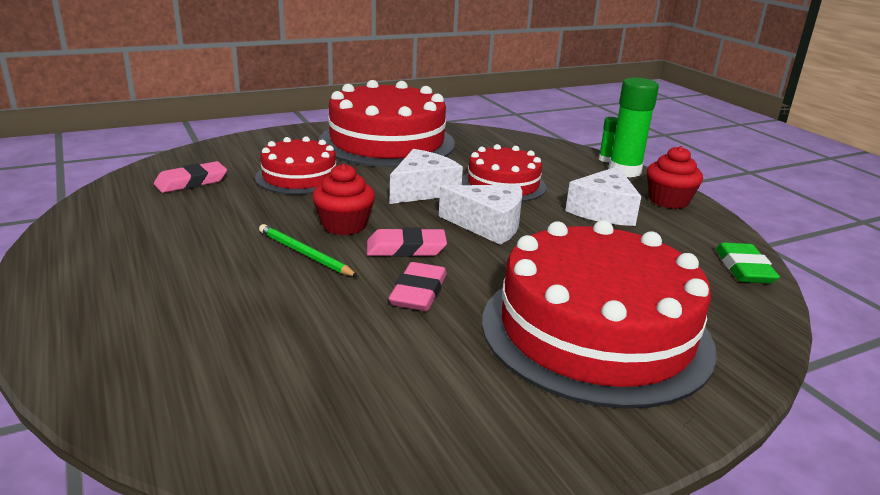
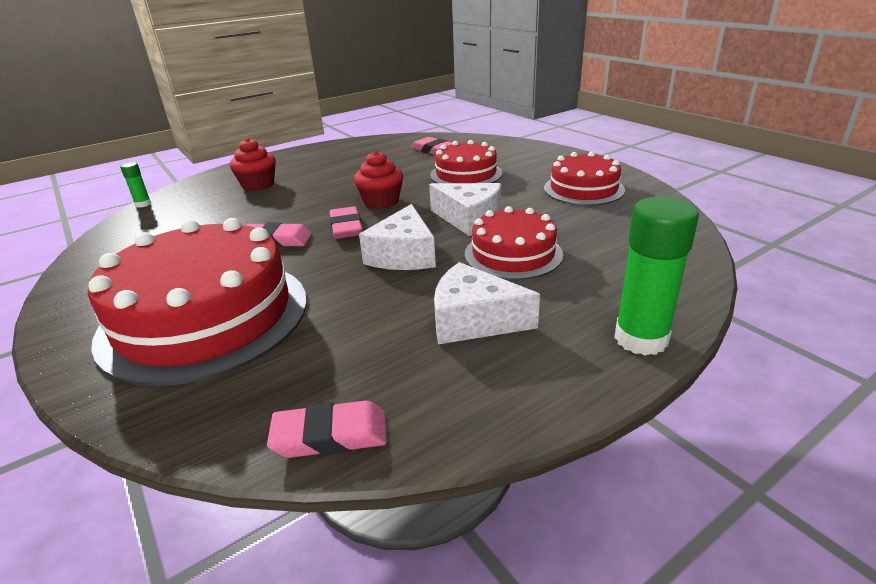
camera: 85 degrees right, 5 degrees up
green pencil [259,224,358,277] -> none
red cake [318,80,455,167] -> red cake [544,152,625,205], size x0.55
green glue stick [599,117,618,162] -> green glue stick moved to [120,162,151,208]
red cupcake [647,146,703,209] -> red cupcake moved to [230,138,276,191]
green eraser [716,243,780,283] -> pink eraser [267,401,387,458]

